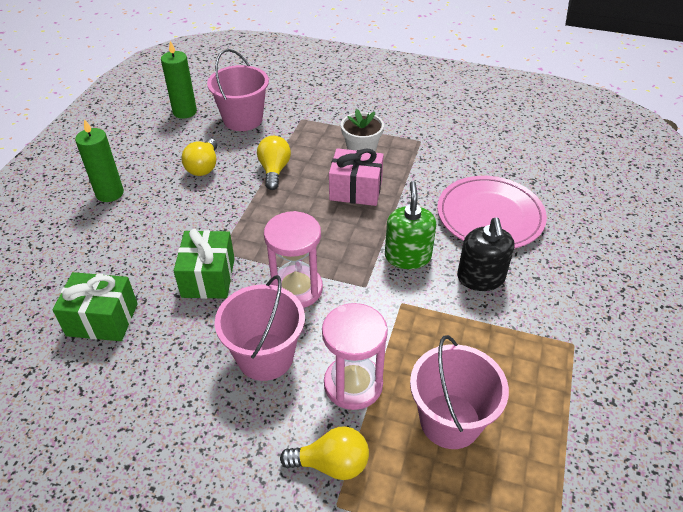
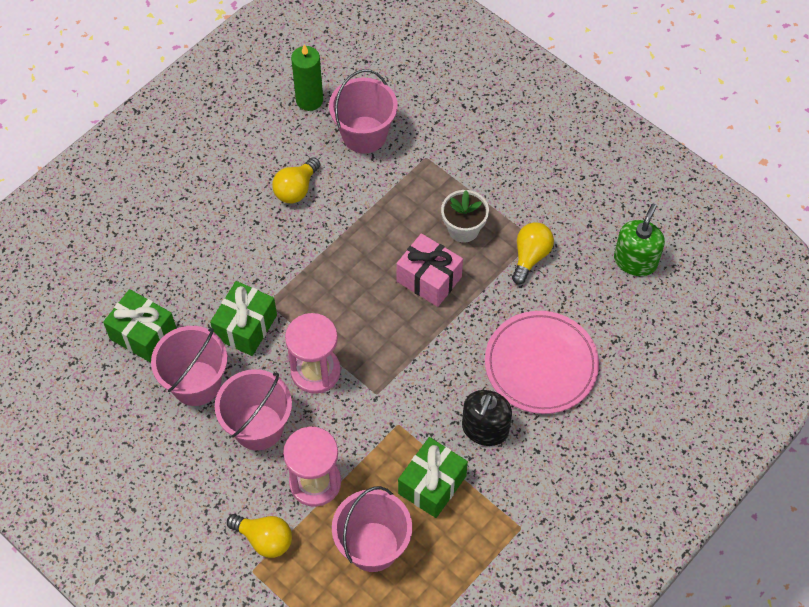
camera: 25 degrees right, 15 degrees up
green candle [75,119,124,202] -> none
yellow light bulb [257,136,291,190] -> yellow light bulb moved to [512,222,554,285]
green soap dispenser [385,181,436,269] -> green soap dispenser moved to [614,204,665,276]
none -> pink bucket [151,326,227,406]
none -> green gift [398,437,468,518]

